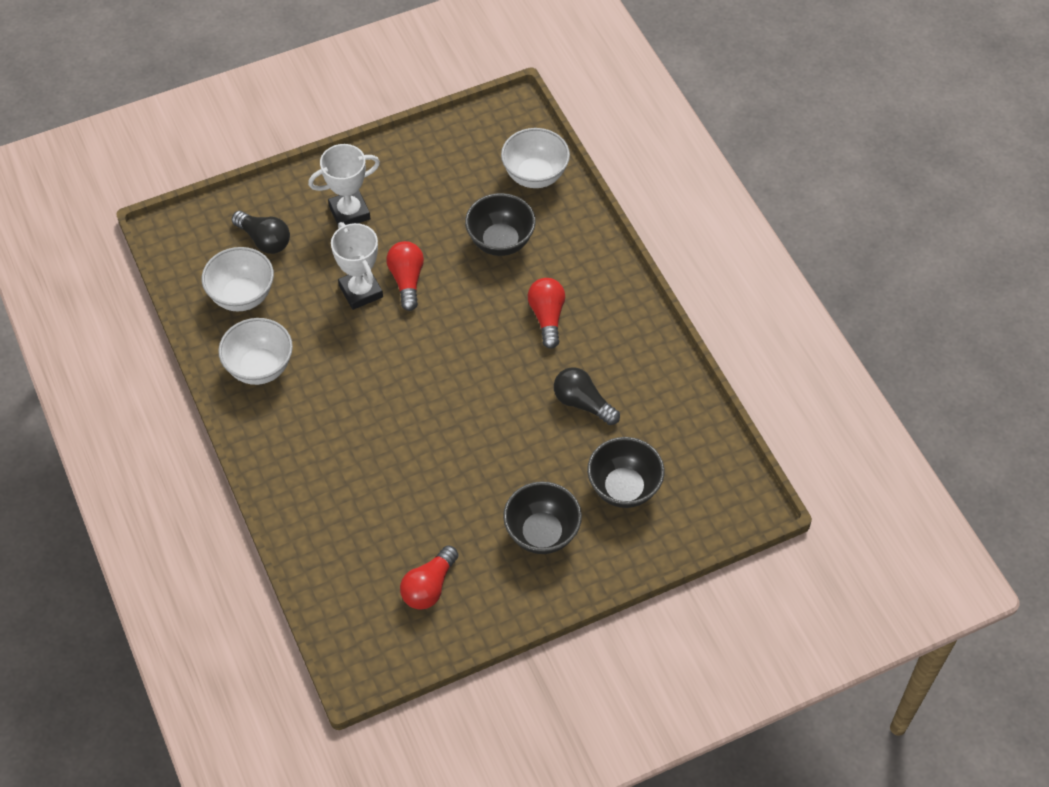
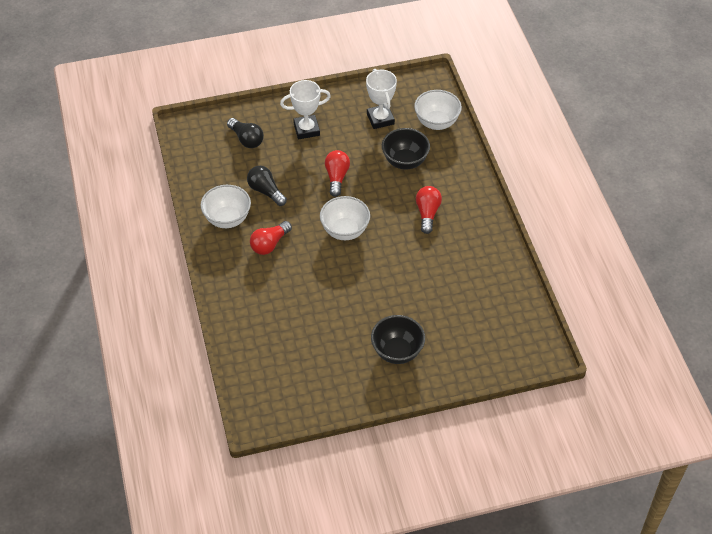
camera: 10 degrees right, 5 degrees down
white bowl [202,247,274,311] -> white bowl moved to [320,196,370,240]
white trophy [331,222,383,310] -> white trophy moved to [366,69,397,129]
red light bulb [400,545,459,610] -> red light bulb moved to [250,221,292,255]
black light bulb [554,367,620,425] -> black light bulb moved to [247,166,287,206]
black bowl [587,437,665,508] -> none

